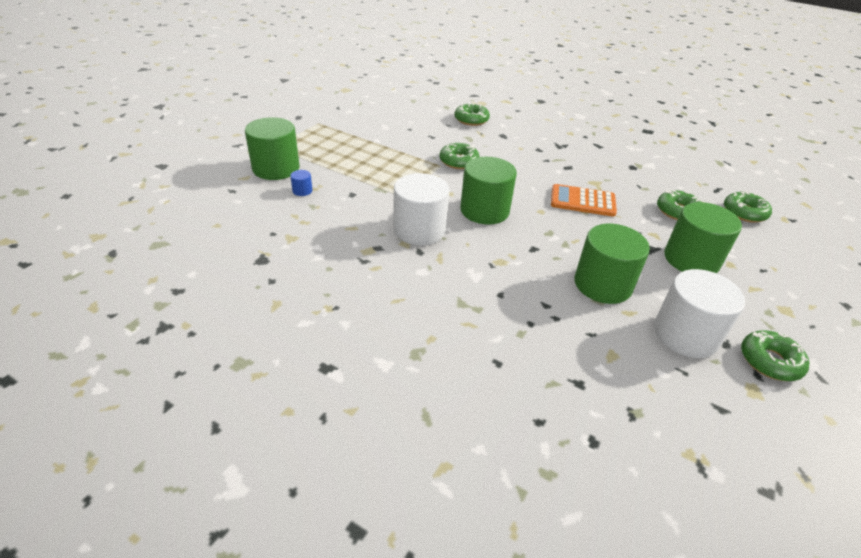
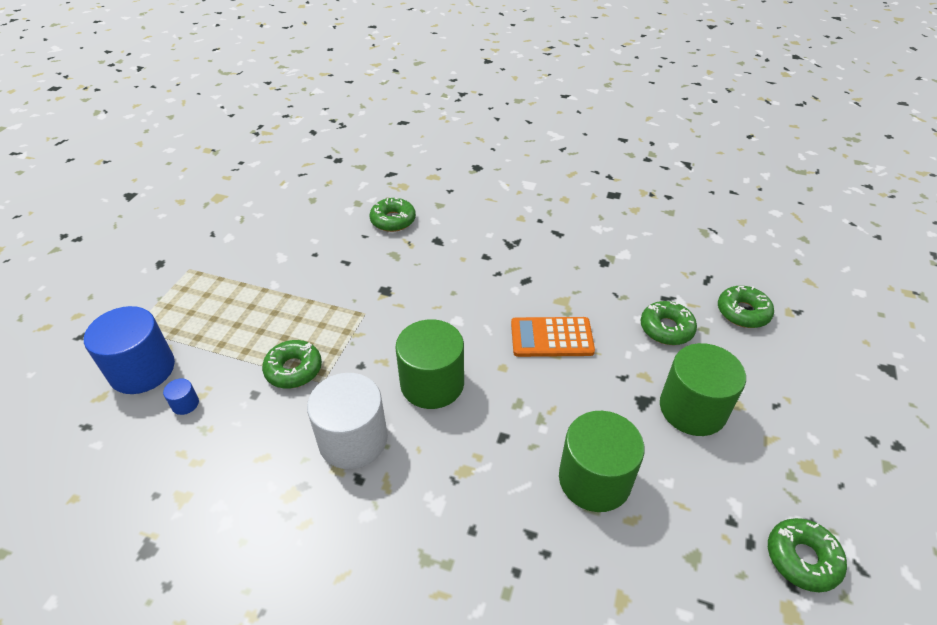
camera: 10 degrees left, 5 degrees up
green cylinder [245,117,300,180] -> blue cylinder [84,306,175,394]
green donut [439,143,480,169] -> green donut moved to [262,340,322,388]
white cylinder [654,269,745,358] -> none

